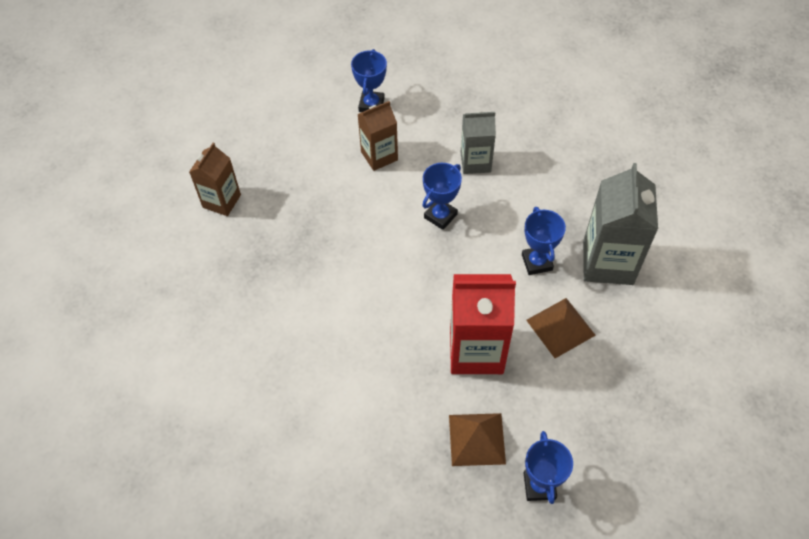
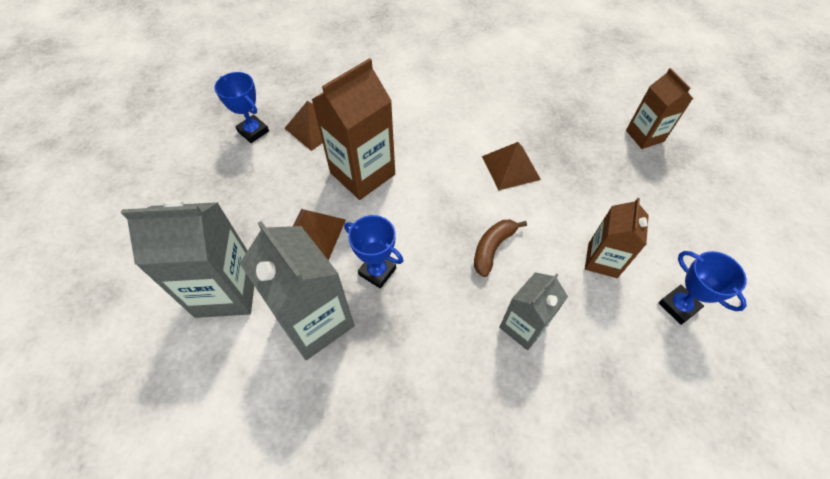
camera: 135 degrees right, 0 degrees up
blue trophy [422,163,462,230] -> brown banana [474,220,527,277]
red carton [450,274,516,374] -> brown carton [312,58,395,200]
none -> grey carton [121,200,254,318]
none -> brown pyramid [482,142,541,191]

